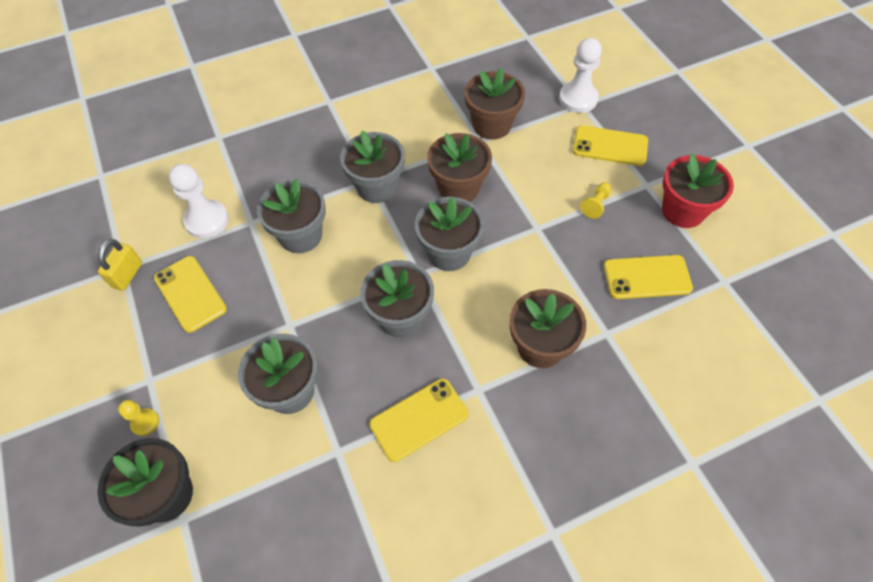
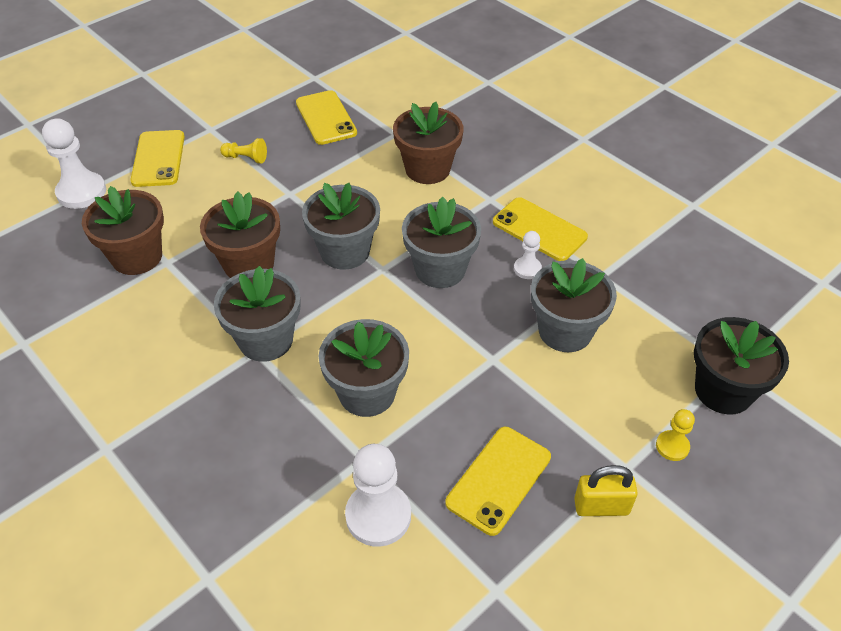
camera: 110 degrees left, 10 degrees down
yellow padlock [98,239,142,291] -> yellow padlock moved to [574,465,638,516]
red flower pot [662,153,734,228] -> none
none -> white pawn [514,231,542,279]

